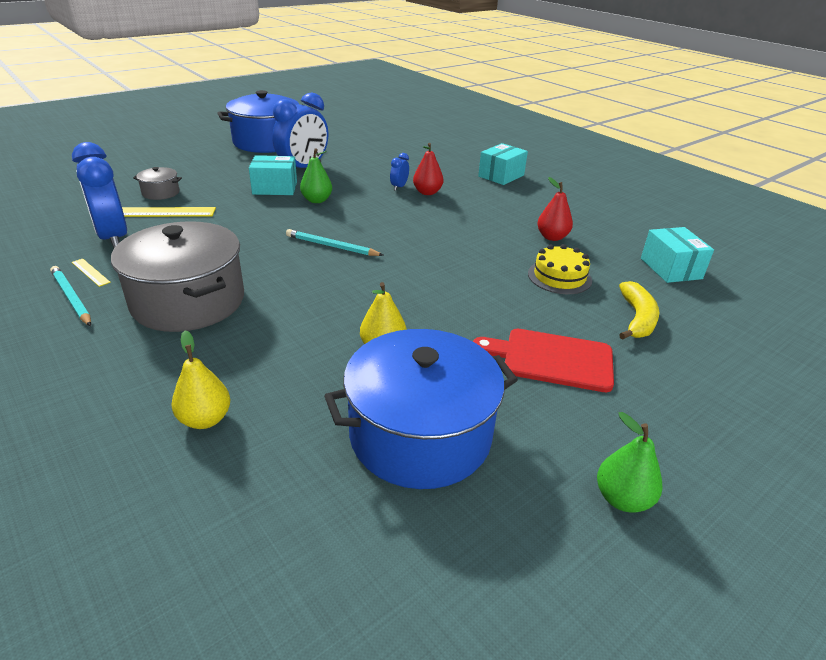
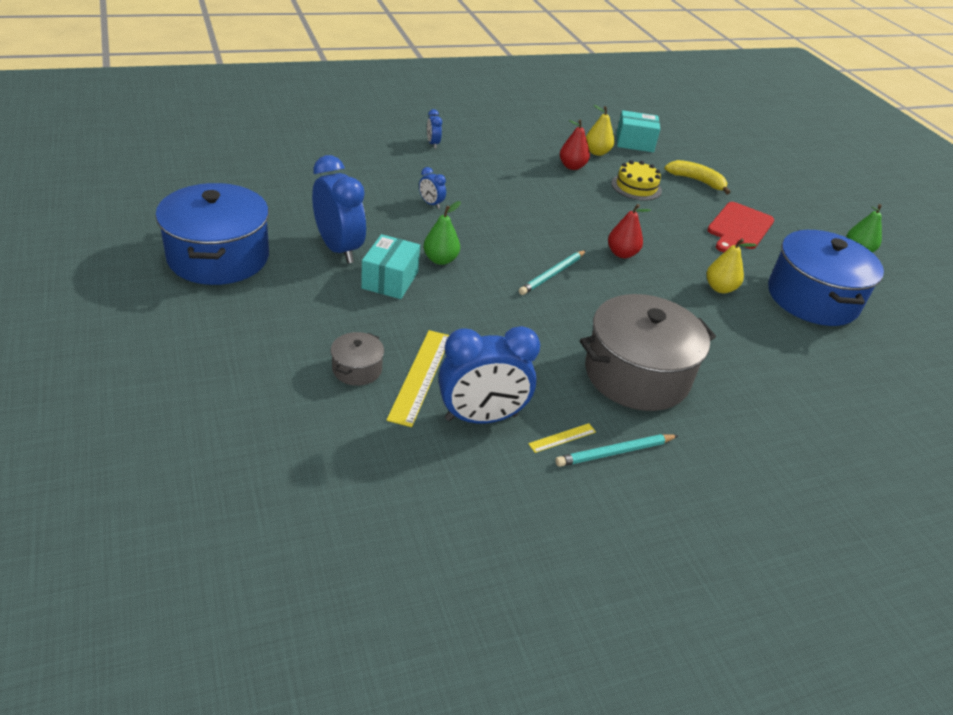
camera: 75 degrees left, 5 degrees up
yellow pear [171,330,231,429] -> yellow pear moved to [586,105,614,156]
red pear [413,143,443,195] -> red pear moved to [608,204,651,258]
turquoise box [478,143,528,185] -> blue clock [427,109,442,149]

